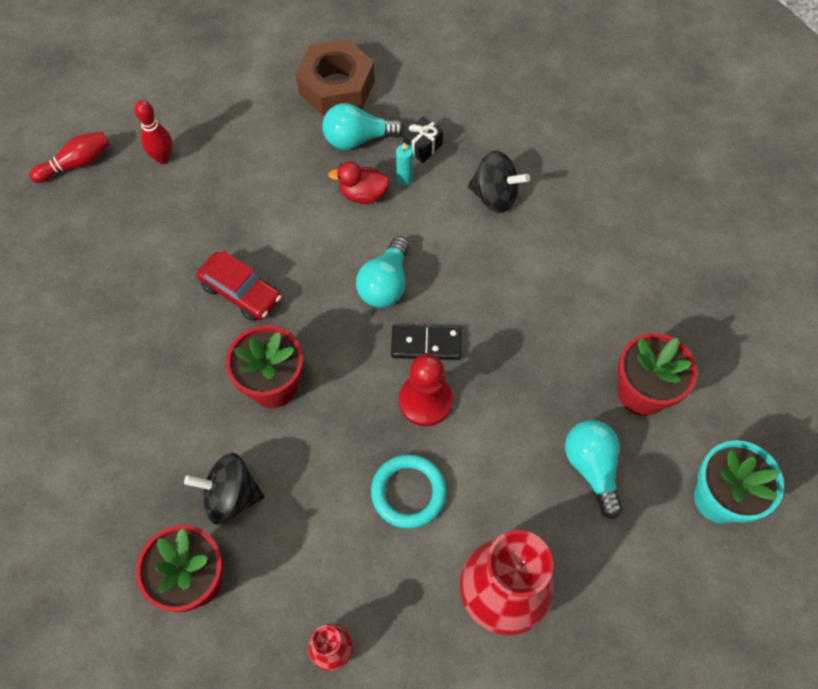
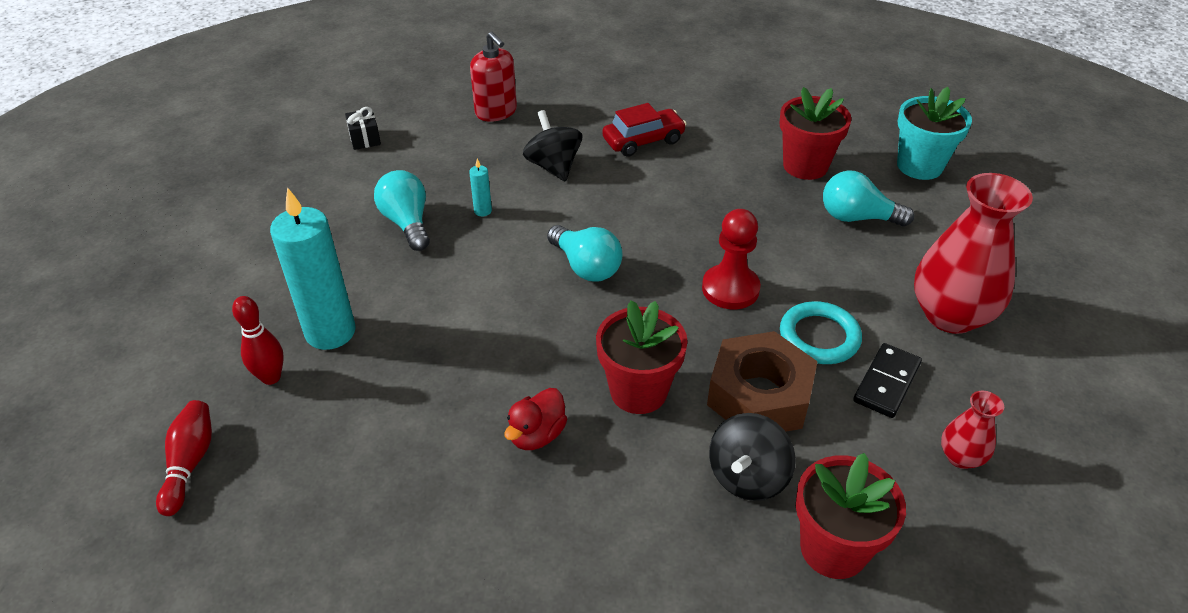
camera: 60 degrees left, 20 degrees down
red car [197,251,282,321] -> red car moved to [602,103,687,157]
brown nut [295,39,375,117] -> brown nut moved to [707,331,818,432]
turquoise light bulb [322,103,404,150] -> turquoise light bulb turned 135 degrees clockwise [374,170,430,251]
red duck [328,161,390,204] -> red duck moved to [504,388,567,450]
black domino [391,324,462,360] -> black domino moved to [853,343,922,418]
black gift [403,116,443,163] -> black gift moved to [345,107,381,150]
black spinning top [468,151,530,213] -> black spinning top turned 75 degrees counterclockwise [523,110,582,181]
none -> turquoise candle [270,187,356,350]
none -> red soap dispenser [470,32,517,122]

